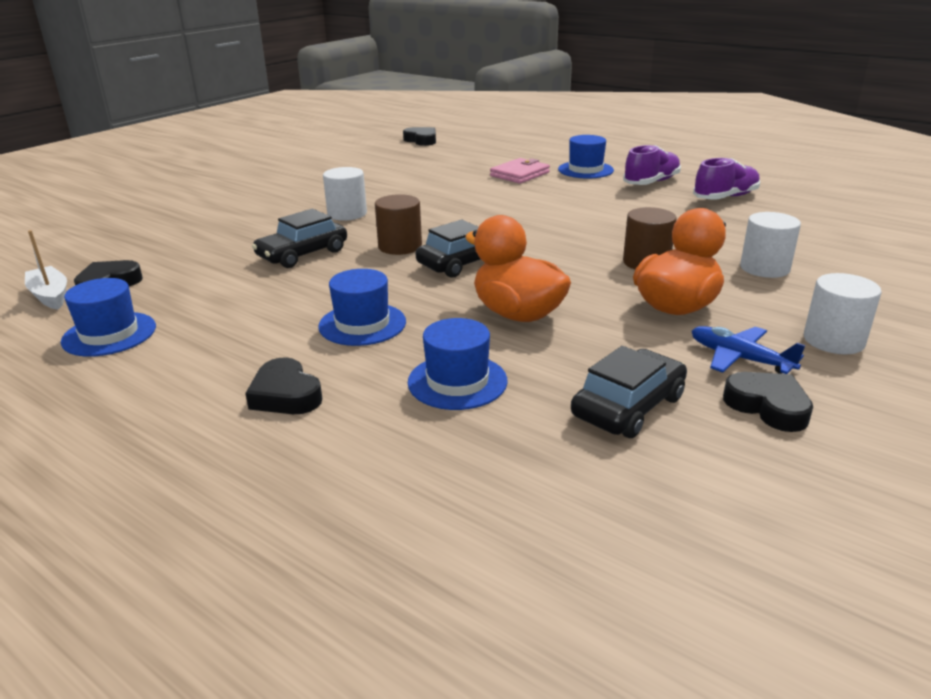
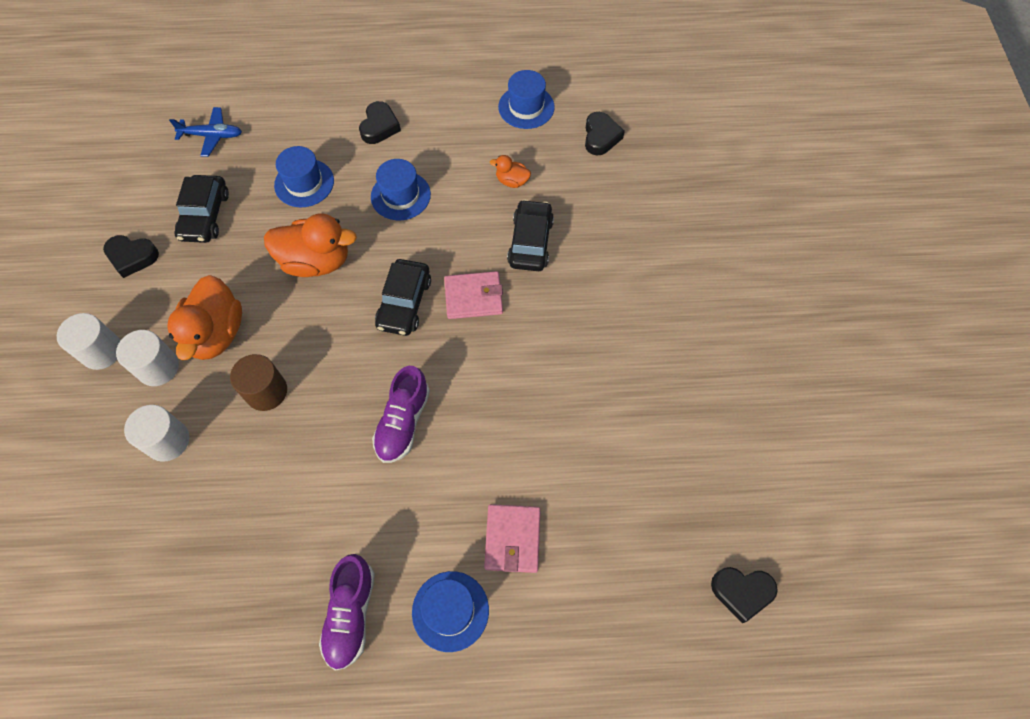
camera: 140 degrees right, 35 degrees up
white boat [25,230,67,310] -> none
black heart [245,357,322,414] -> black heart turned 90 degrees clockwise [359,101,401,144]
white cylinder [323,167,367,221] -> white cylinder moved to [116,330,179,386]
brown cylinder [375,194,422,255] -> pink wallet [444,271,503,319]
blue plane [692,326,806,374] -> blue plane moved to [169,107,242,157]
purple shoe [693,158,760,199] -> purple shoe moved to [372,366,430,463]
none -> orange duck [490,155,531,188]

